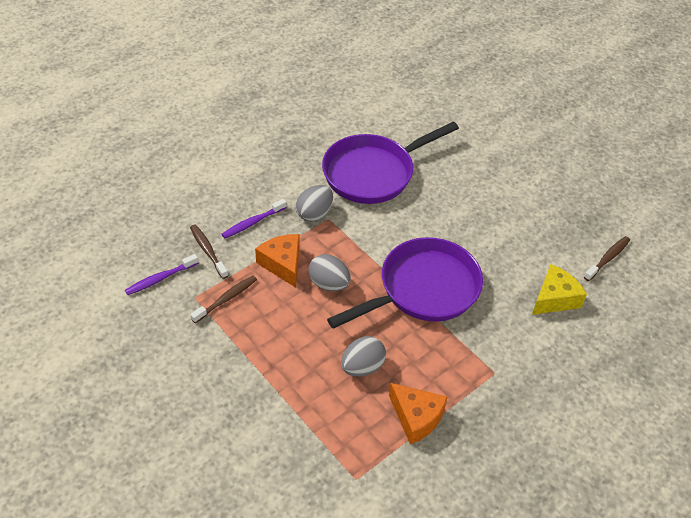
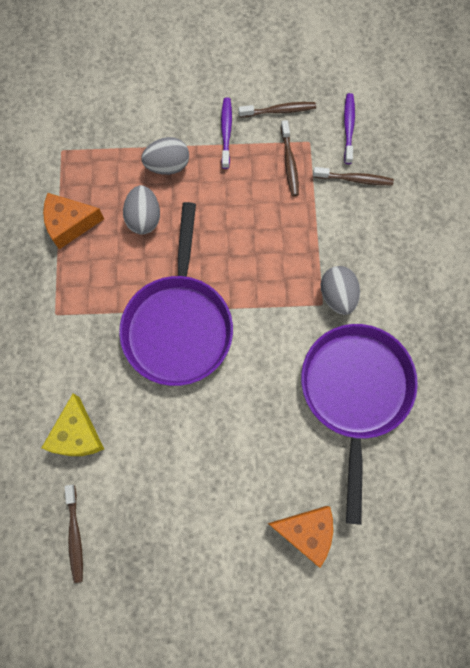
camera: 130 degrees right, 25 degrees up
purple toothbrush [222,199,287,239] -> purple toothbrush moved to [221,98,232,169]
orange cheese [255,234,299,288] -> orange cheese moved to [268,506,333,568]
grey egg [308,254,351,291] -> grey egg moved to [141,137,189,175]
none -> brown toothbrush [239,102,316,117]

